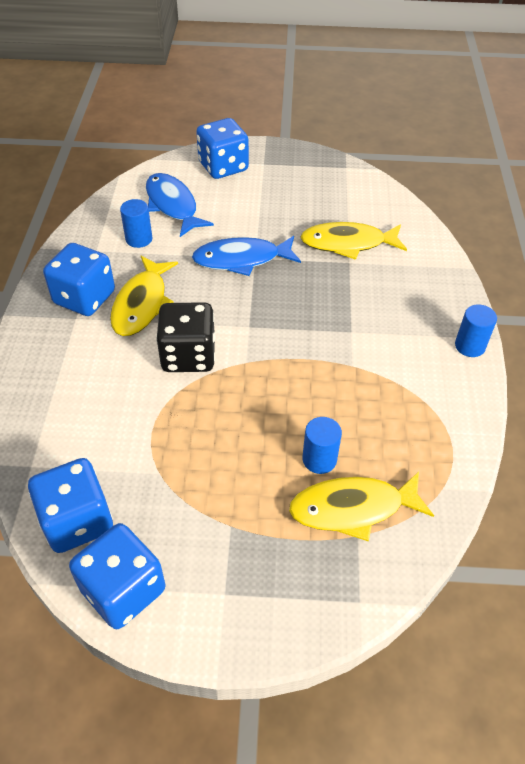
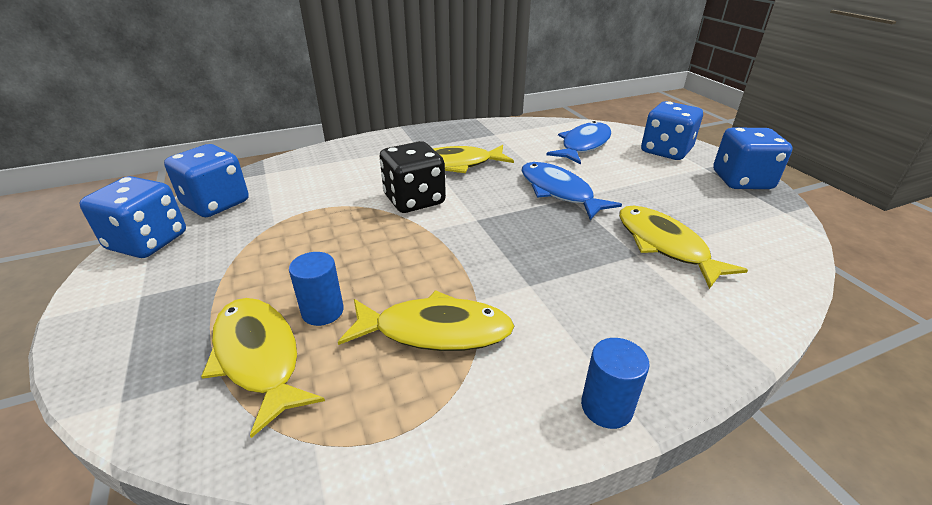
camera: 65 degrees right, 15 degrees down
blue dice [43,243,115,316] -> blue dice moved to [713,128,793,189]
blue cylinder [120,199,152,248] -> none
none -> yellow fish [338,290,514,351]

